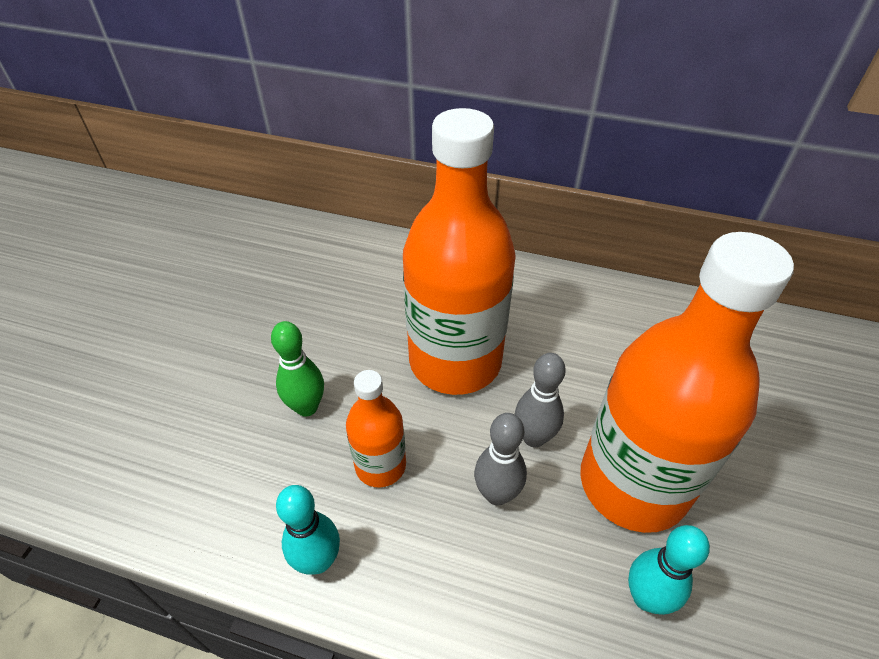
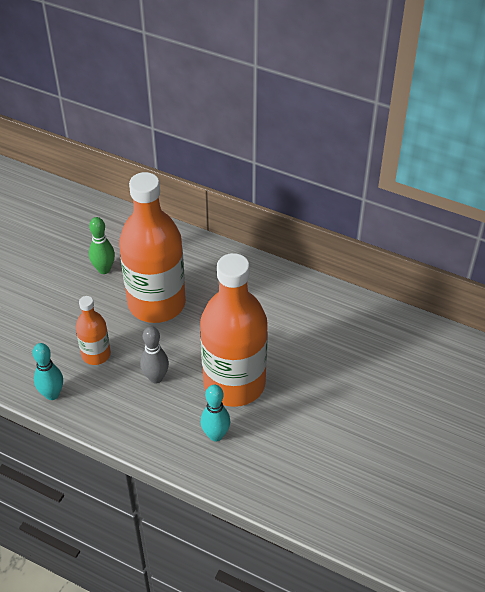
camera: 10 degrees right, 0 degrees up
green bowling pin [271,321,324,416] -> green bowling pin moved to [89,217,115,274]
grey bowling pin [515,353,566,447] -> none

